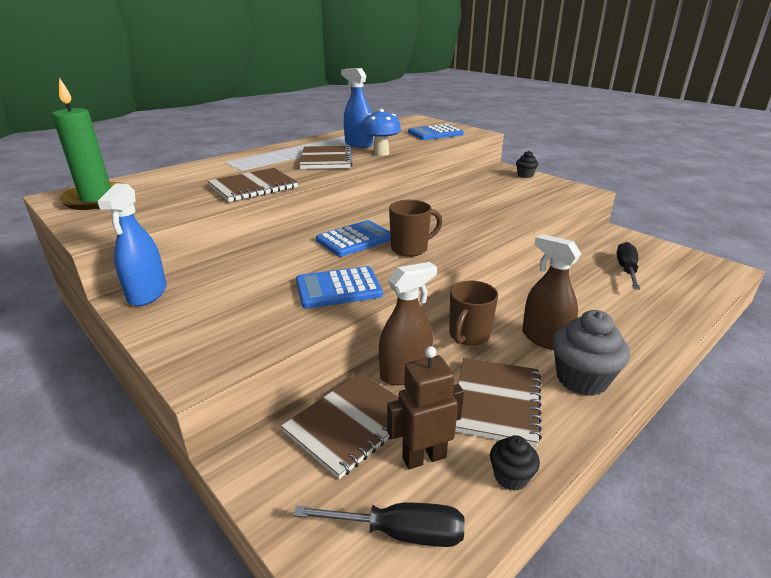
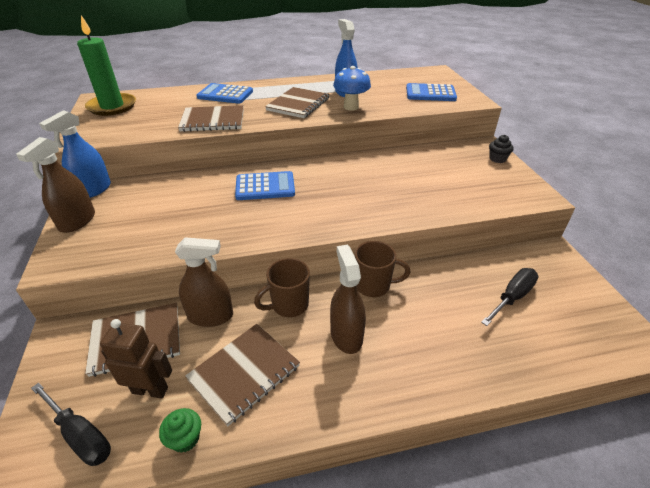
camera: 30 degrees right, 10 degrees up
blue calculator [296,266,383,309] -> blue calculator moved to [197,83,253,104]
brown mug [389,200,442,257] -> brown mug moved to [355,241,411,297]
black cupcake [490,435,540,491] -> green cupcake [159,408,201,453]
grey cupcake [552,310,630,396] -> none
none -> brown spray bottle [16,137,95,233]

